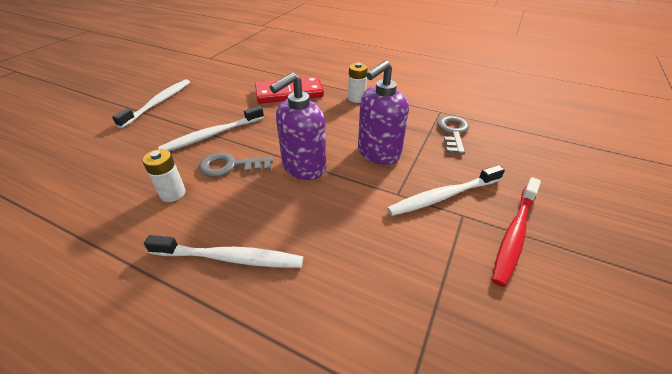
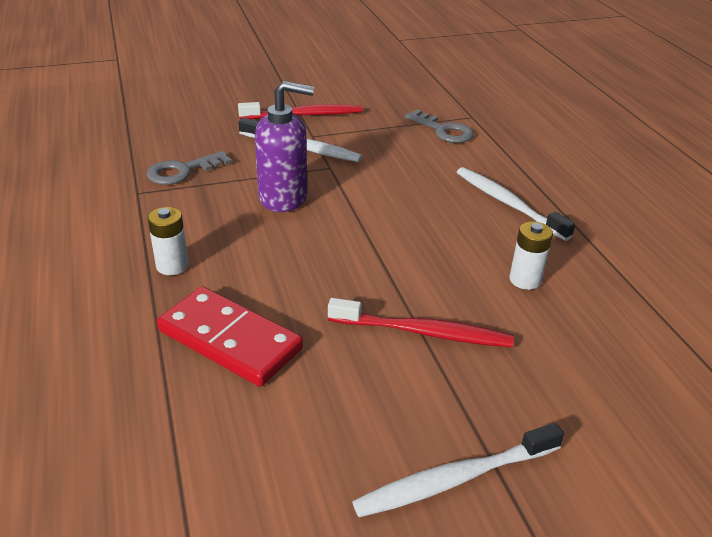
camera: 135 degrees left, 5 degrees down
white toothbrush [158,106,264,151] -> red toothbrush [328,298,514,347]
grey key [199,153,273,177] -> grey key moved to [405,109,474,143]
purple soap dispenser [270,72,326,180] -> none

